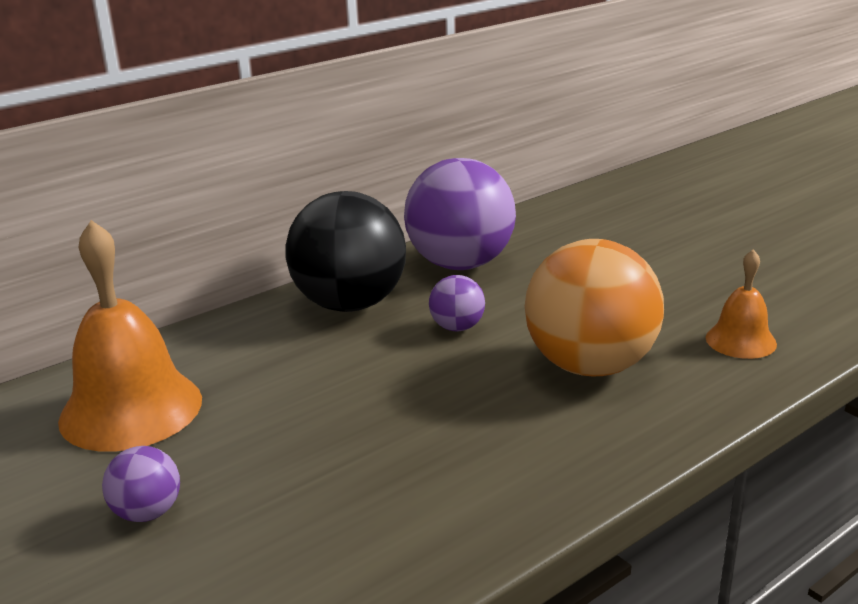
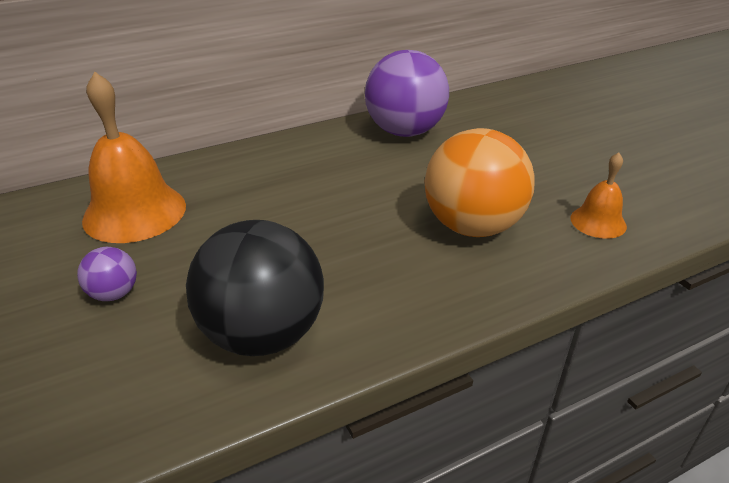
camera: 10 degrees right, 10 degrees up
black ball [285,191,406,312] -> black ball moved to [186,220,324,356]
purple ball [429,275,485,331] -> none

